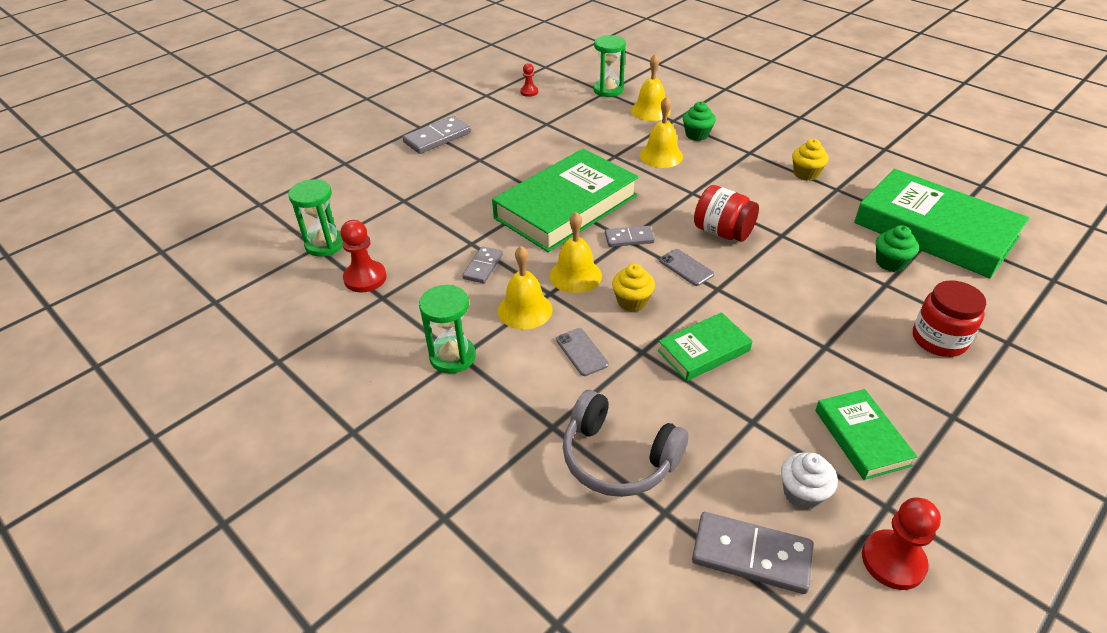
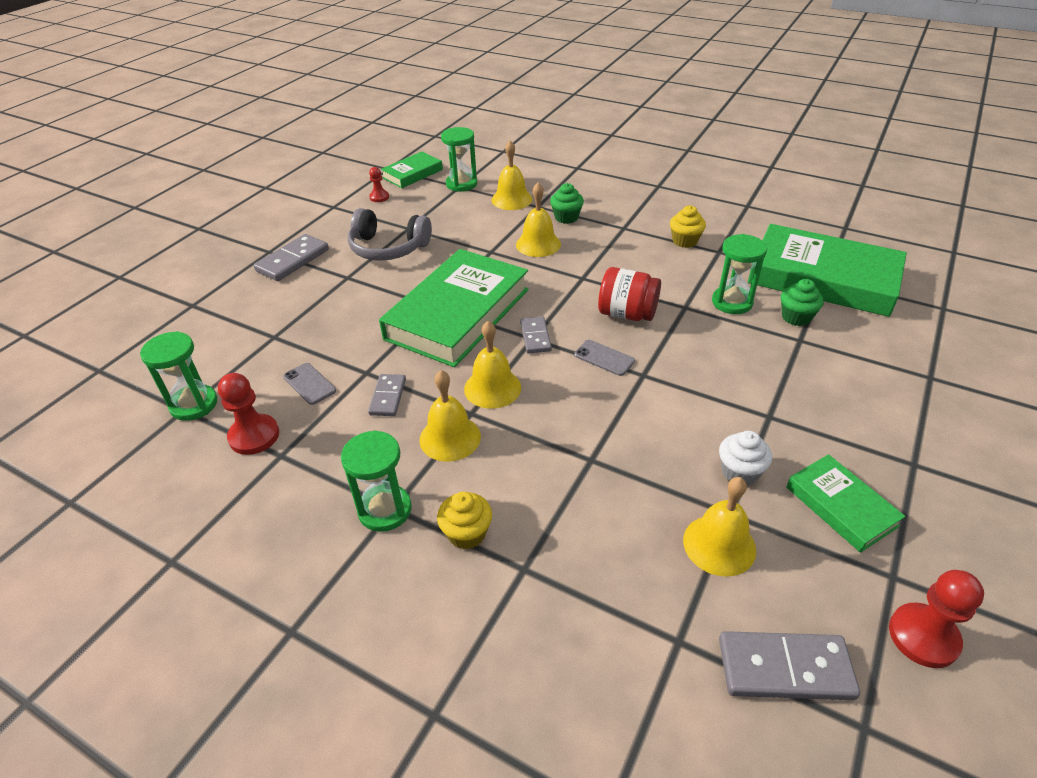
camera: 15 degrees left, 0 degrees up
grey phone [556,328,609,376] -> grey phone moved to [283,363,336,405]
grey headphones [563,390,688,497] -> grey headphones moved to [348,208,432,261]
grey domino [605,226,655,247] -> grey domino turned 75 degrees counterclockwise [520,316,552,354]
yellow cupcake [612,264,655,312] -> yellow cupcake moved to [437,492,492,549]
green book [658,312,752,381] -> green book moved to [381,151,443,188]
white cupcake [781,452,838,510] -> white cupcake moved to [719,431,772,485]
red jar [913,280,986,357] -> none
none -> yellow bell [683,477,756,577]
none -> green hourglass [712,234,767,314]

